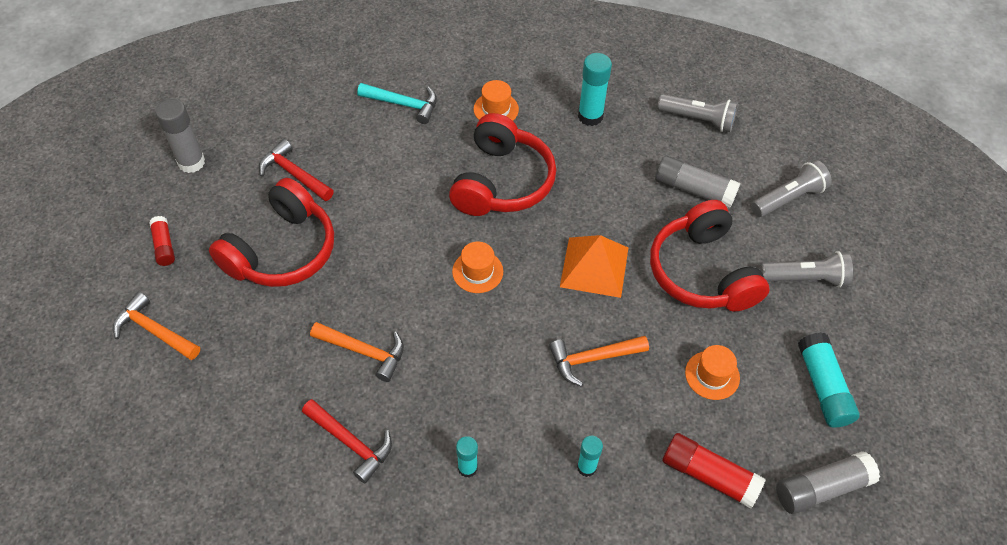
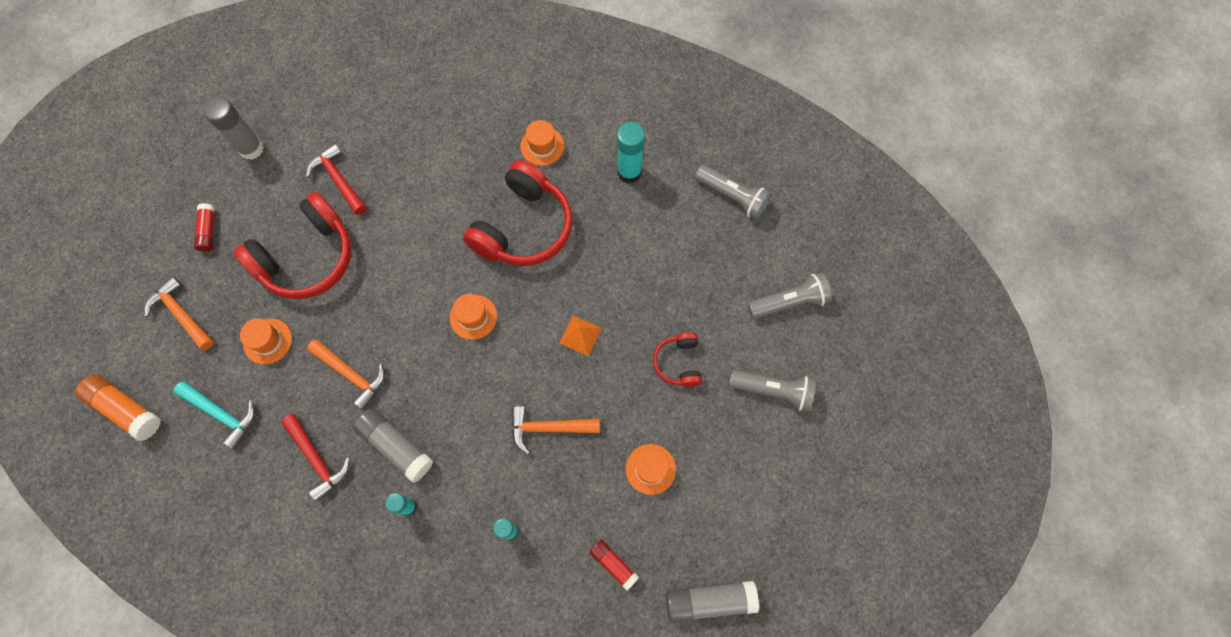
camera: 15 degrees right, 15 degrees up
turquoise hammer [357,83,437,124] -> turquoise hammer moved to [173,381,255,449]
orange pyramid [560,235,628,298] -> orange pyramid [559,315,602,356], size x0.56
red headphones [650,200,769,311] -> red headphones [653,332,702,387], size x0.50
grey glue stick [655,156,740,209] -> grey glue stick moved to [353,408,433,483]
red glue stick [662,433,766,508] -> red glue stick [589,540,639,591], size x0.61
turquoise glue stick [798,332,860,427] -> none
none -> orange glue stick [75,375,161,441]
none -> orange hat [240,318,292,365]

